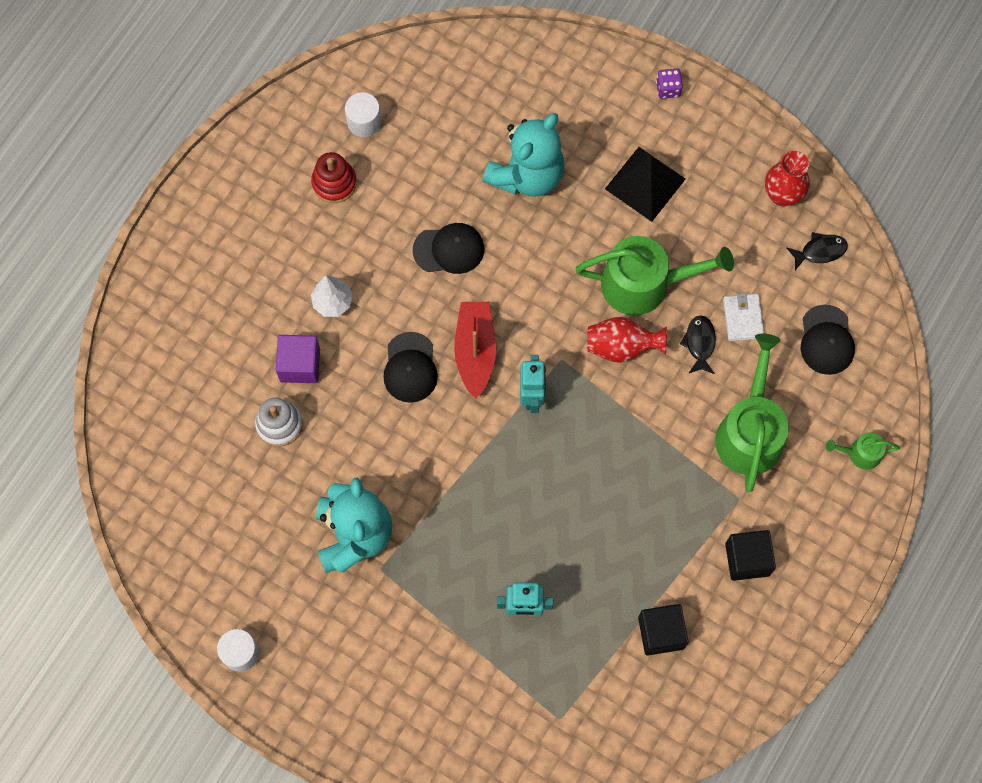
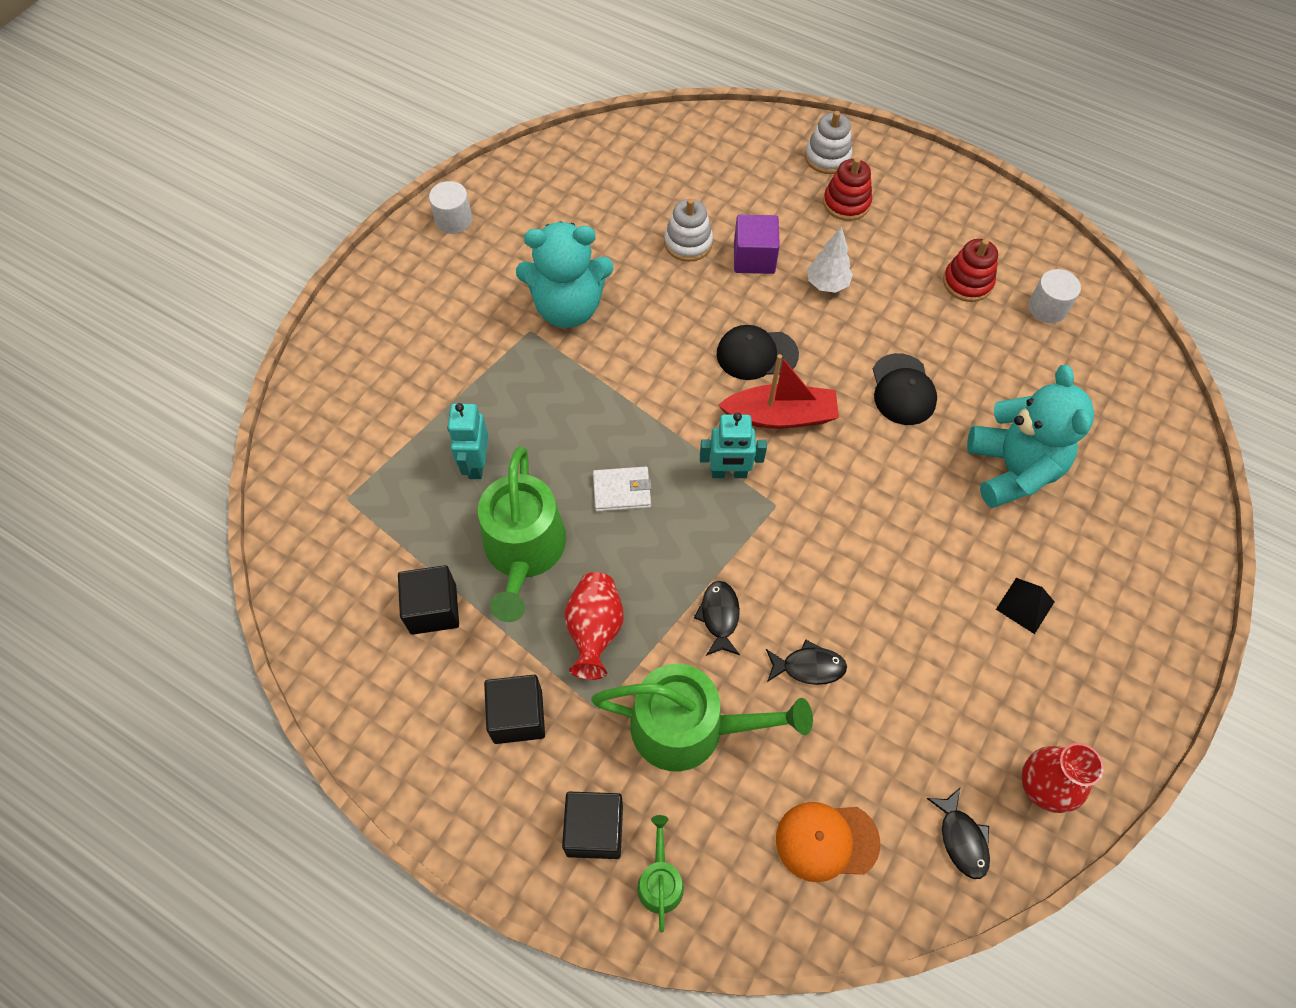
camera: 90 degrees right, 10 degrees down
turquoise teddy bear [483,113,565,197] -> turquoise teddy bear turned 135 degrees counterclockwise [967,365,1095,508]
green watering can [576,236,734,316] -> green watering can moved to [478,446,566,622]
red vase [587,317,667,363] -> red vase moved to [564,572,624,680]
black pyramid [605,147,686,222] -> black pyramid [996,578,1055,634], size x0.56
purple dice [656,69,683,99] -> none
white wallet [723,293,764,341] -> white wallet moved to [593,467,652,512]
black cap [801,304,855,375] -> orange cap [776,802,880,882]
none -> black cube [562,792,623,859]
none -> black fish [694,581,740,656]
none -> white stacking toy [805,111,852,174]
none -> red stacking toy [823,158,872,221]

